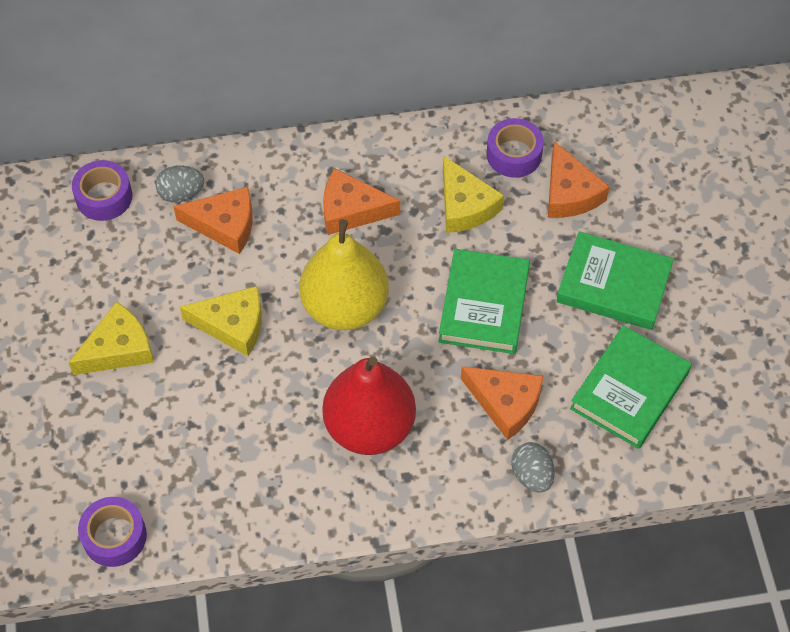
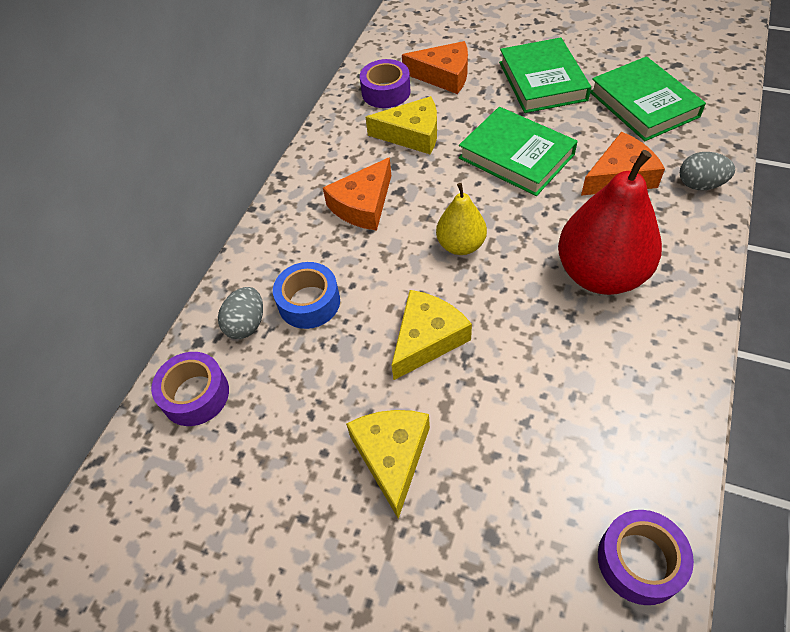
camera: 55 degrees left, 5 degrees down
orange cheese [173,187,253,254] -> blue tape [273,262,340,329]
yellow pear [300,219,389,330] -> yellow pear [436,183,487,255], size x0.55
green book [556,231,674,330] -> green book turned 60 degrees counterclockwise [499,37,591,113]

